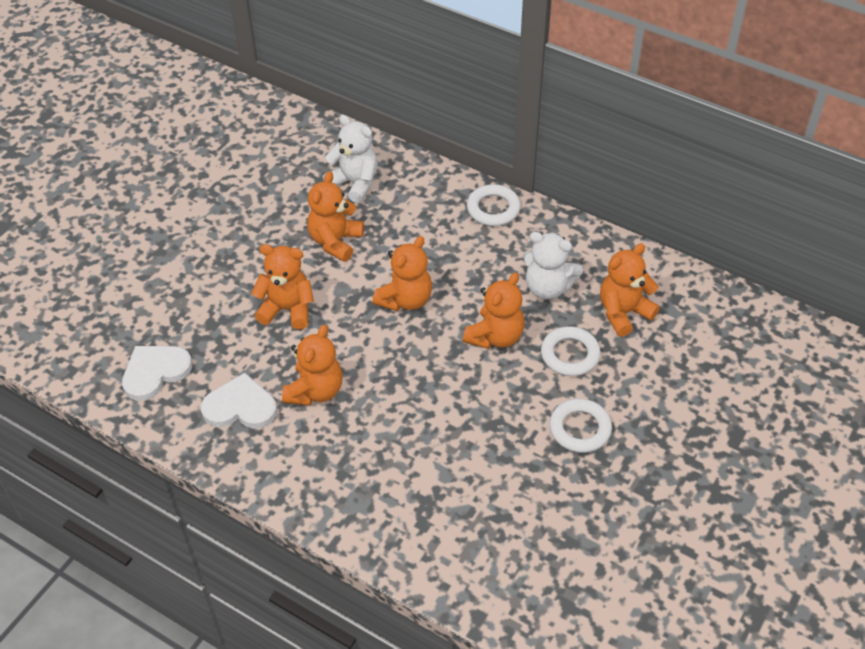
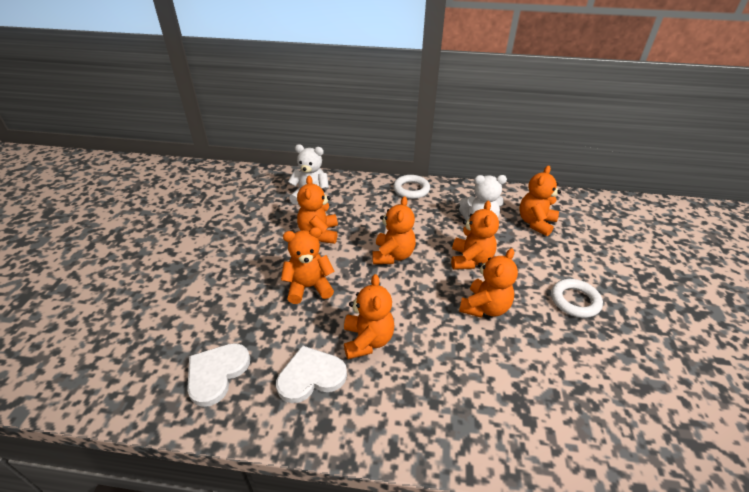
camera: 25 degrees left, 10 degrees down
white ring [541,326,601,376] -> none
none -> orange teddy bear [459,248,518,318]

